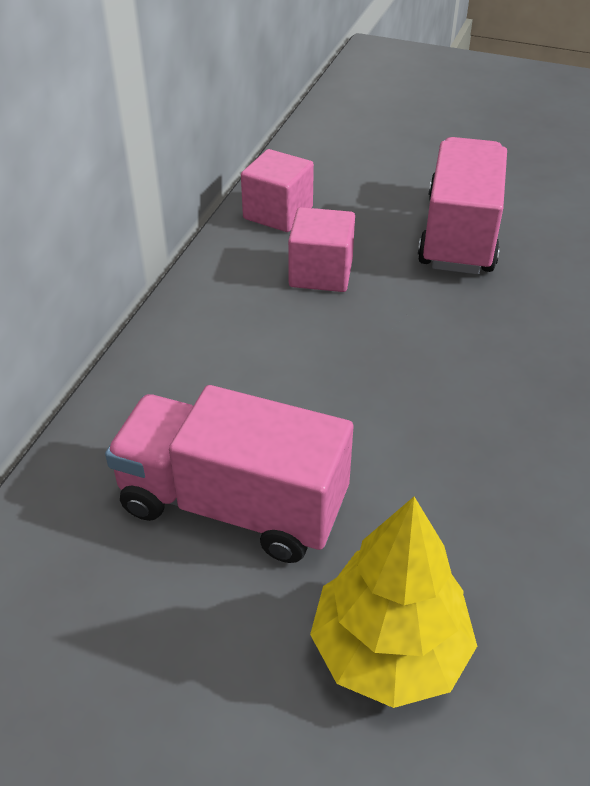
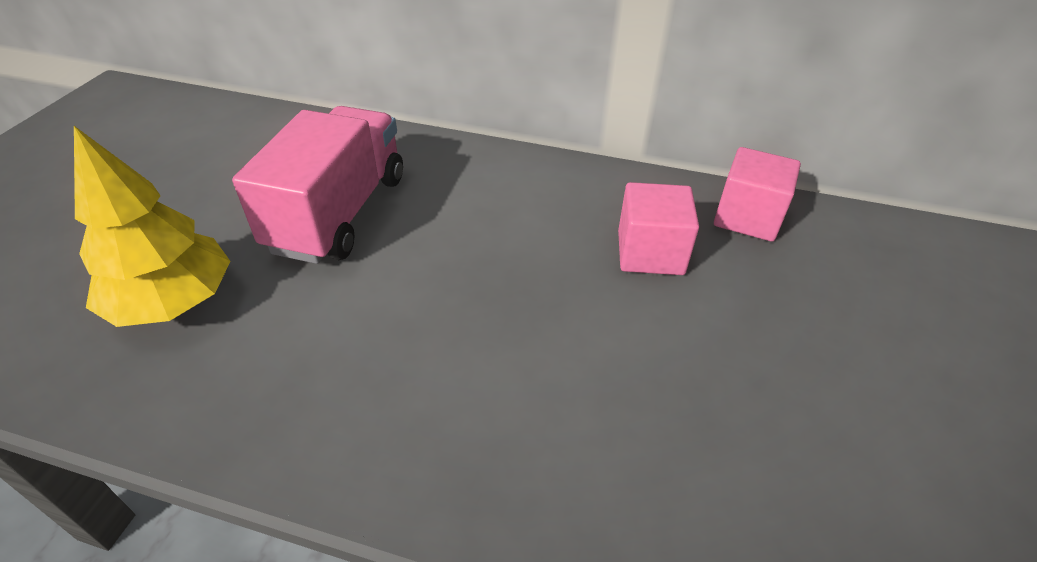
camera: 85 degrees right, 0 degrees up
pink truck [418,137,507,274] -> none

